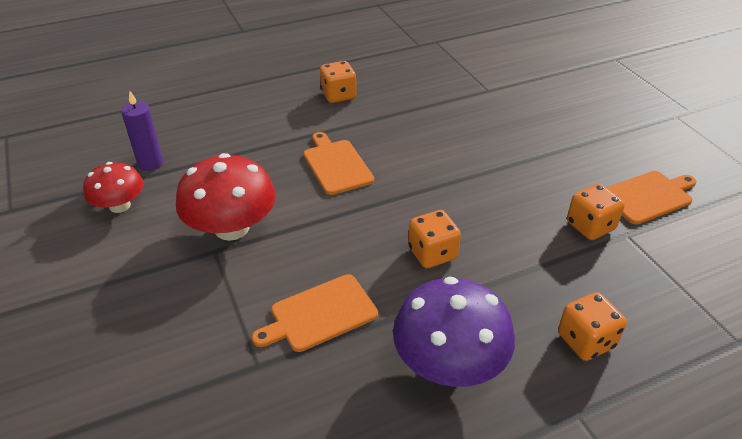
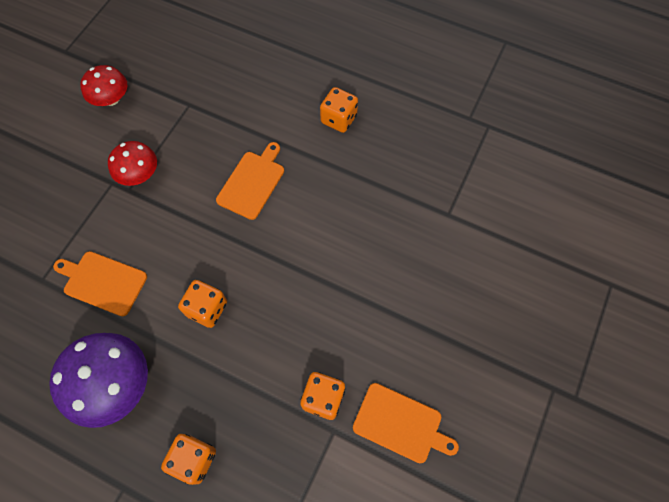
camera: 50 degrees right, 25 degrees up
purple candle [121,91,164,171] -> none
red mushroom [176,153,276,241] -> red mushroom [108,141,157,186], size x0.62

